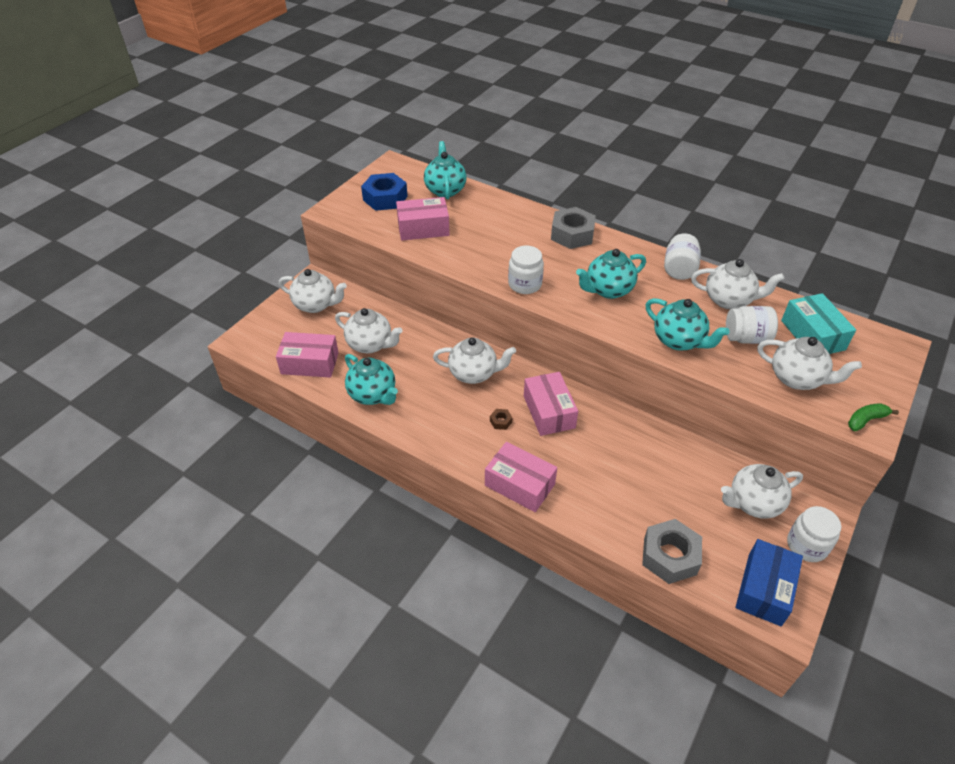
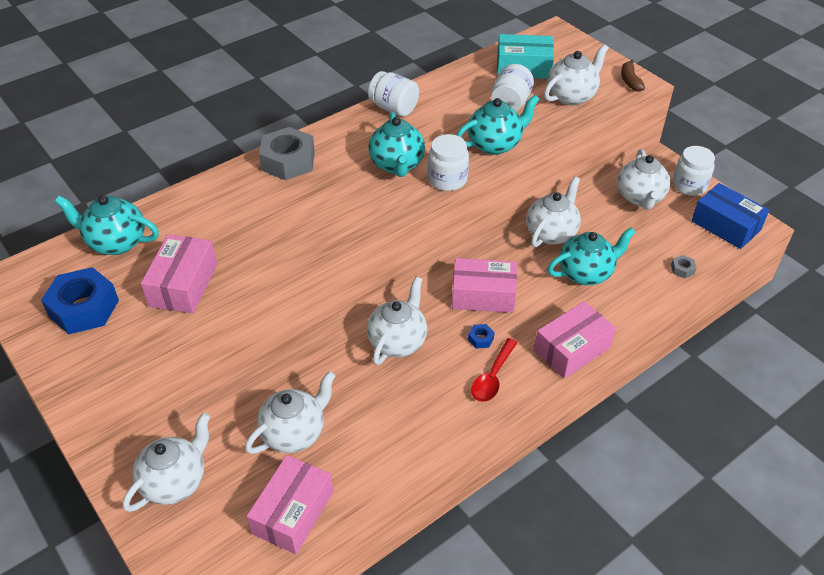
camera: 70 degrees left, 0 degrees up
turquoise teapot [345,354,398,405] -> turquoise teapot moved to [547,228,636,285]
brown nut [490,409,512,430] -> blue nut [468,324,495,349]
white jar [508,246,544,294] -> white jar moved to [428,134,469,191]
grey nut [642,519,702,584] -> grey nut [671,255,697,279], size x0.42
white teapot [691,259,785,309] -> white teapot moved to [526,176,581,247]
green banana [848,403,899,431] -> brown banana [621,60,645,92]
none -> red spoon [471,338,518,402]

